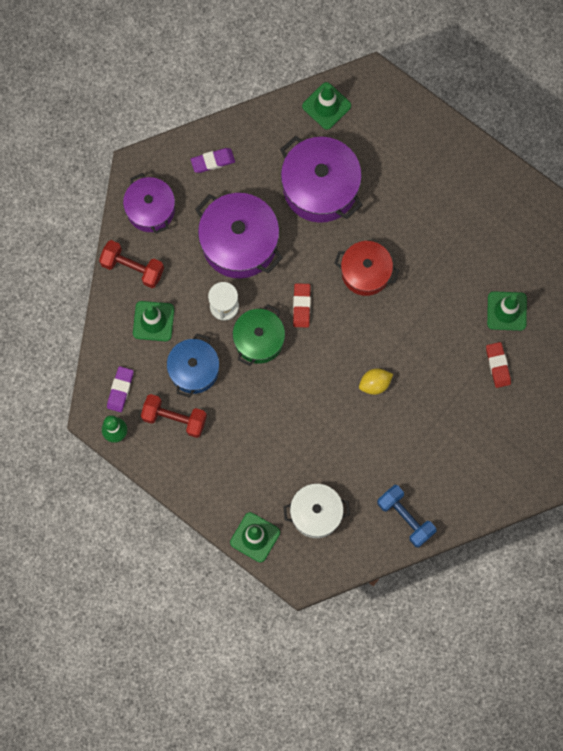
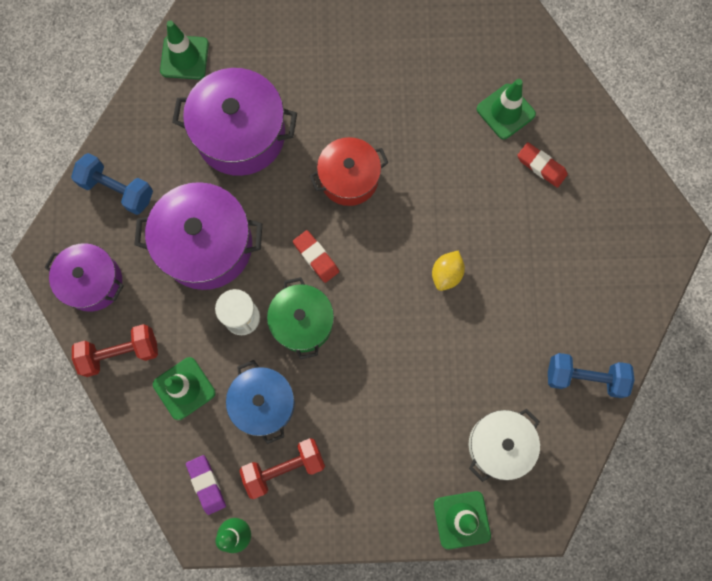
camera: 40 degrees left, 0 degrees up
purple eraser [191,148,235,173] -> blue dumbbell [71,153,153,215]

